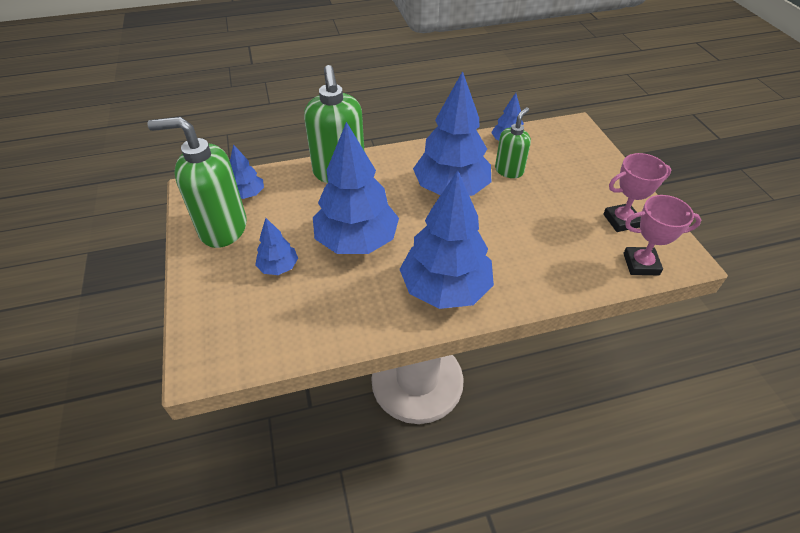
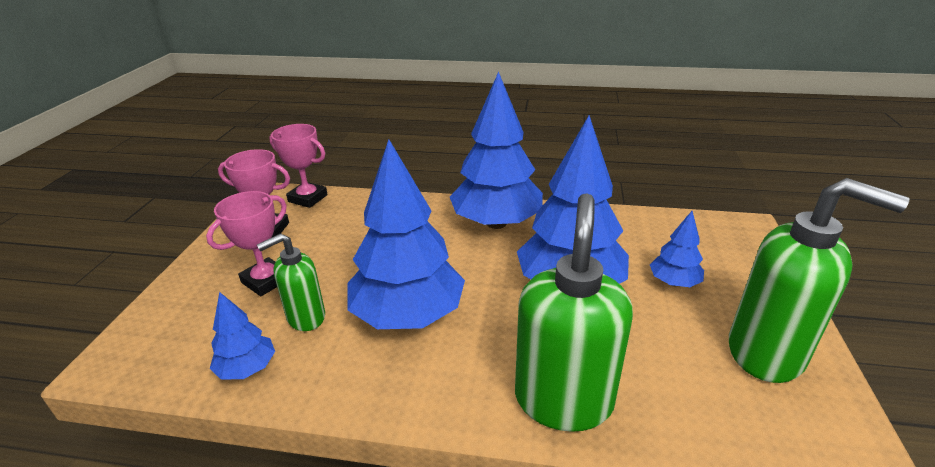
camera: 155 degrees left, 15 degrees down
blue tree [230,144,264,199] -> none
none -> pink trophy [206,191,287,296]

